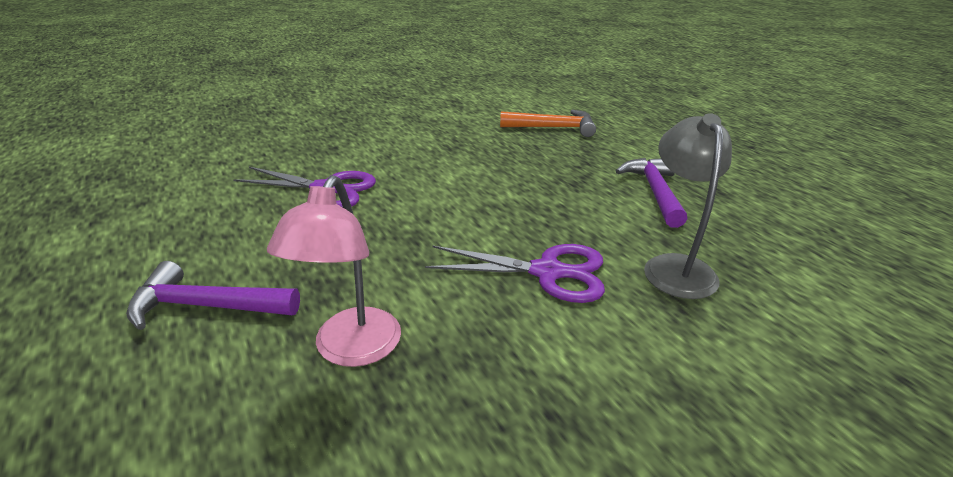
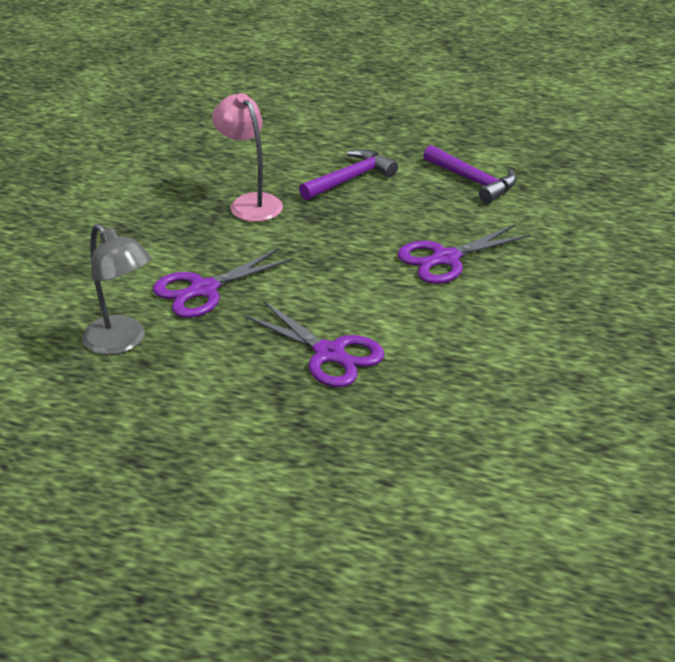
camera: 135 degrees right, 5 degrees up
orange hammer [500,110,596,137] -> none
purple hammer [616,158,687,228] -> purple hammer moved to [423,145,517,203]
none -> purple scissors [243,300,384,387]

